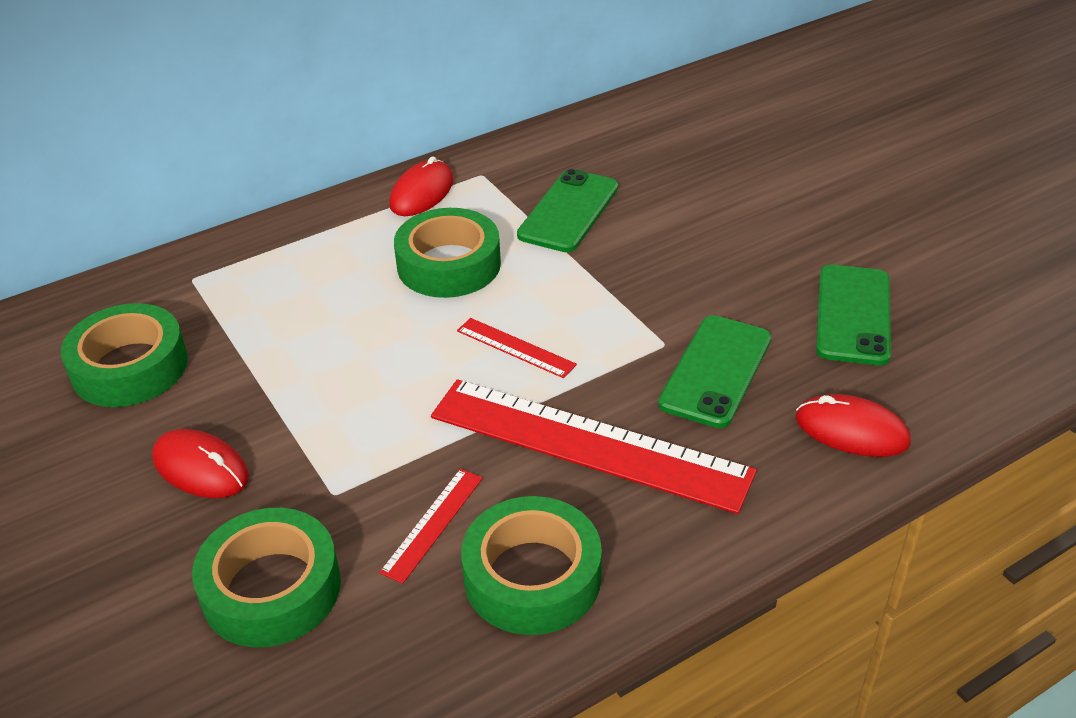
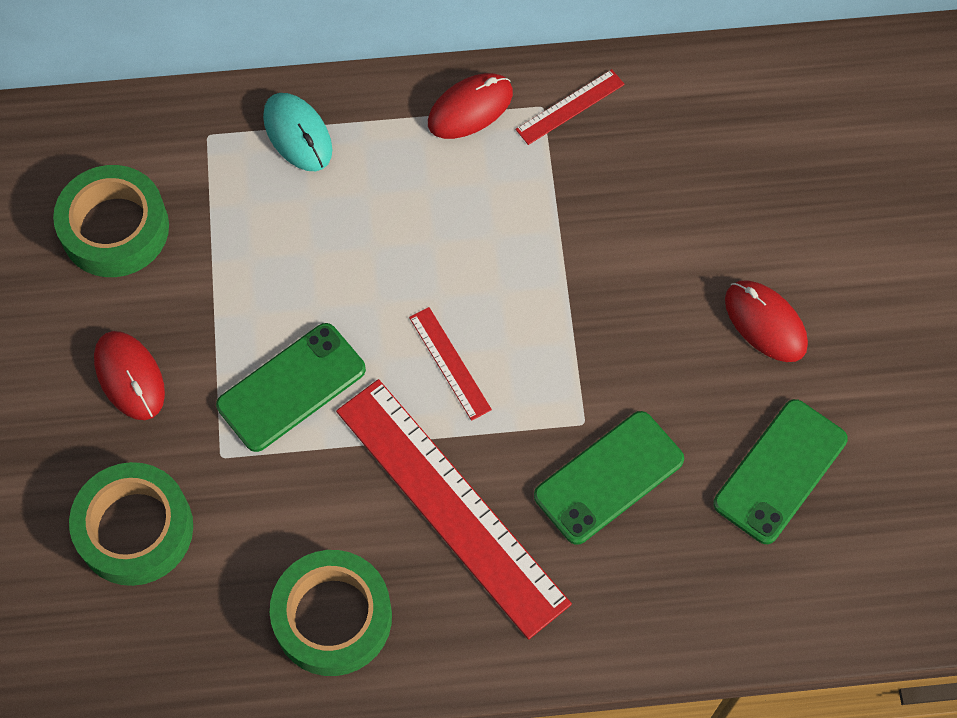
camera: 25 degrees right, 25 degrees up
red ruler [379,469,483,584] -> red ruler moved to [515,69,625,145]
green tape [394,208,501,298] -> none
green phone [517,169,619,252] -> green phone moved to [216,323,366,452]
red mouse [796,394,911,457] -> red mouse moved to [725,280,808,362]
none -> turquoise mouse [263,93,332,171]

